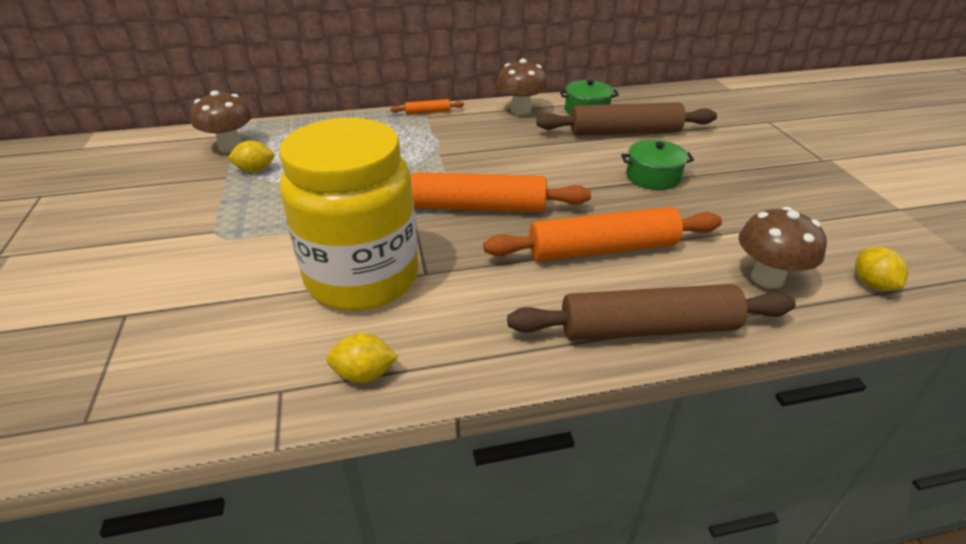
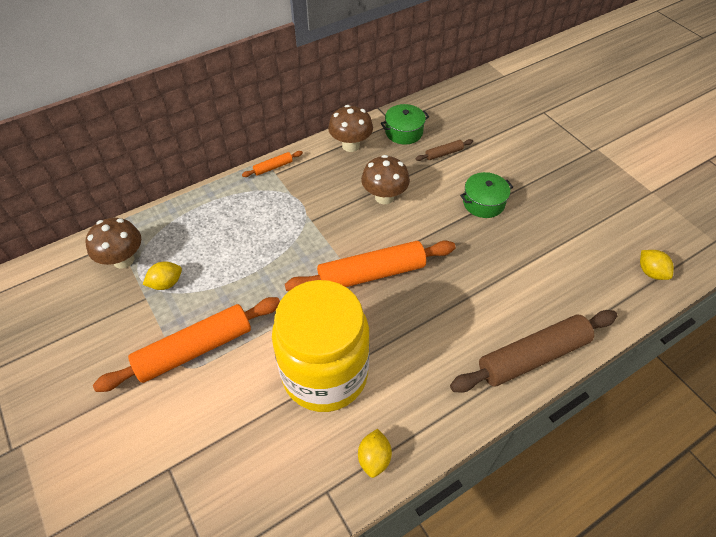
camera: 20 degrees left, 15 degrees up
yellow lemon [326,333,398,383] -> yellow lemon turned 60 degrees counterclockwise [358,429,392,478]
orange rolling pin [483,207,722,261] -> orange rolling pin moved to [93,297,280,392]
brown rolling pin [536,102,717,136] -> brown rolling pin [415,139,473,161], size x0.43
brown mushroom [739,207,827,289] -> brown mushroom moved to [361,155,410,205]

